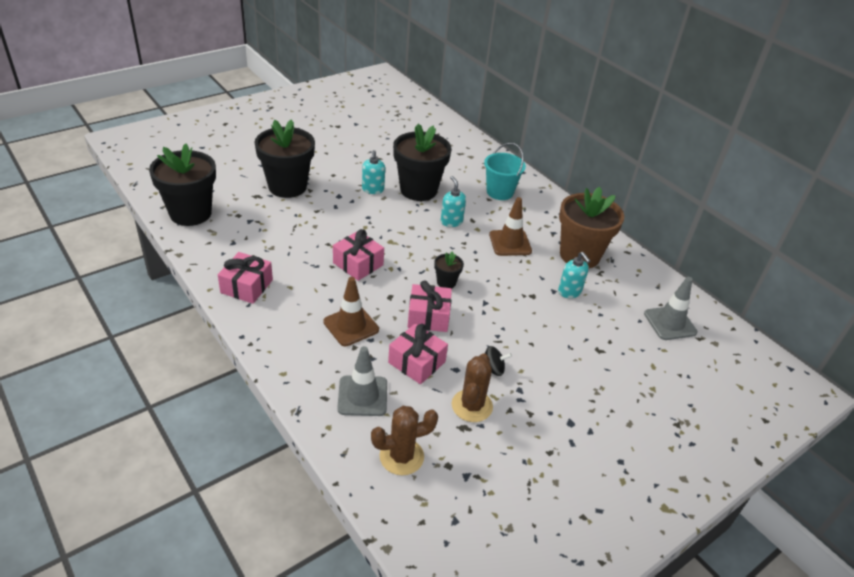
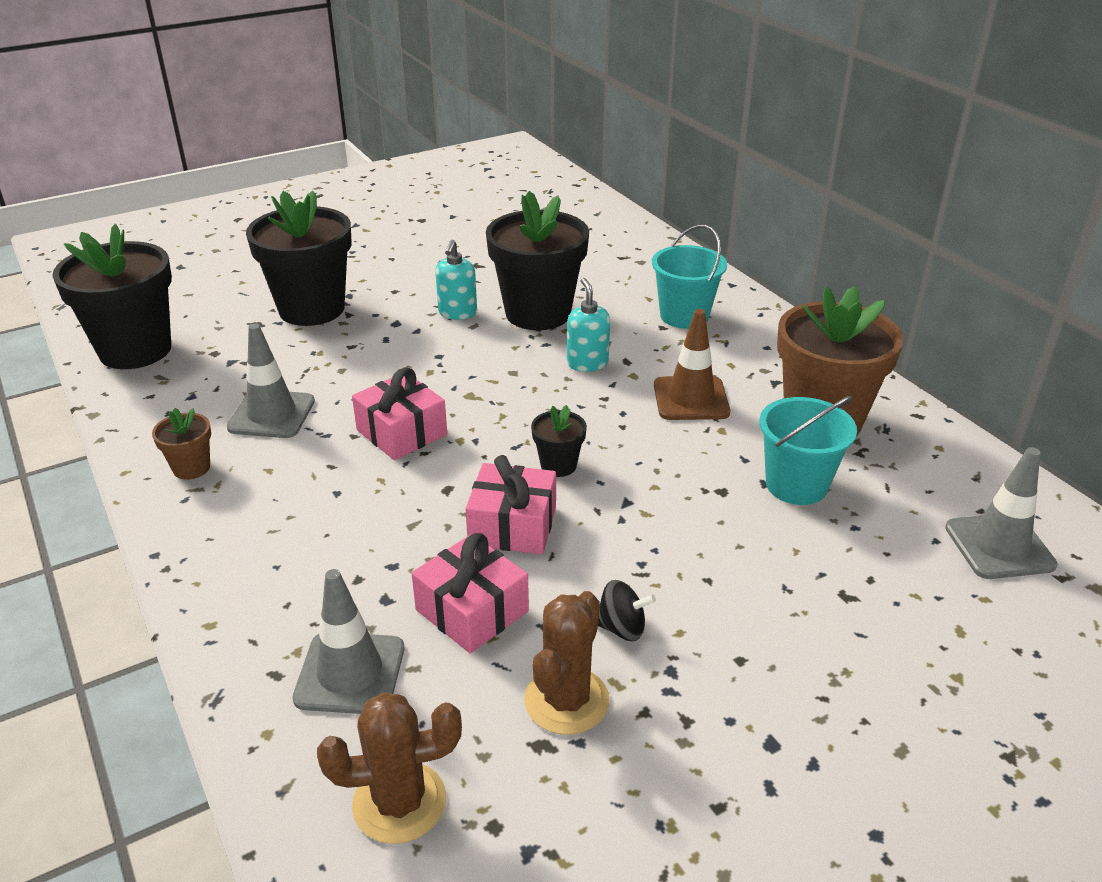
camera: 10 degrees right, 5 degrees down
pink gift [218,252,273,304] -> brown flower pot [152,408,211,480]
brown traffic cone [323,277,379,346] -> none
turquoise soap dispenser [558,252,590,298] -> turquoise bucket [759,396,857,505]
none -> grey traffic cone [227,323,315,438]

